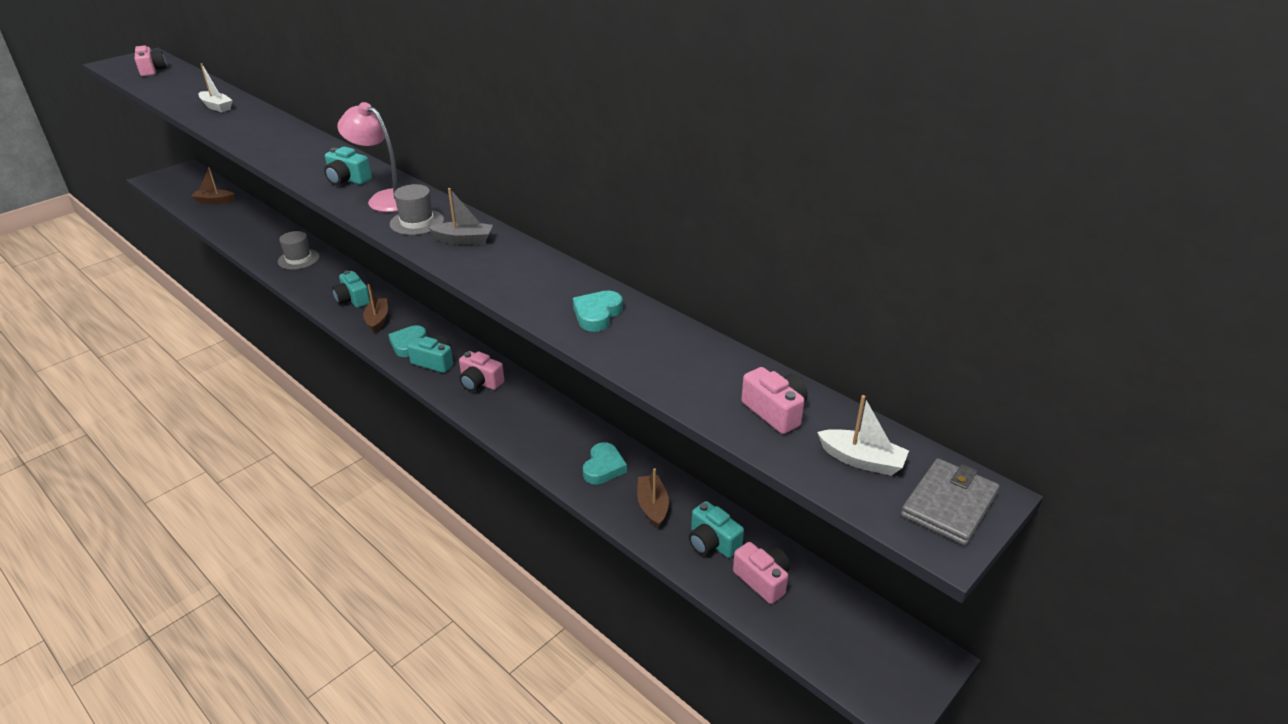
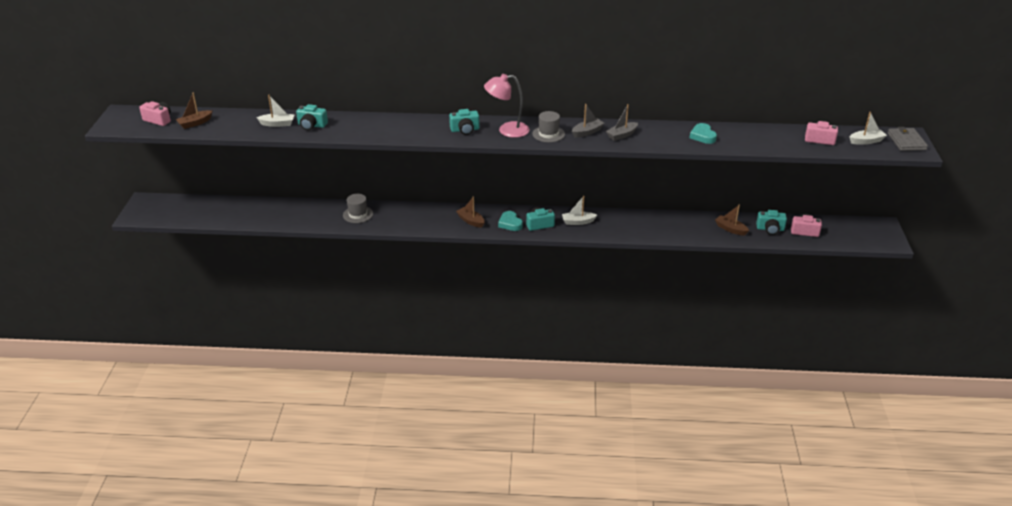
camera: 40 degrees left, 0 degrees up
brown boat [191,167,235,204] -> brown boat moved to [176,93,213,129]
turquoise camera [332,270,370,308] -> turquoise camera moved to [296,104,328,130]
pink camera [459,351,504,392] -> white boat [562,196,597,225]
turquoise heart [583,442,627,484] -> none
none -> grey boat [606,104,638,141]

